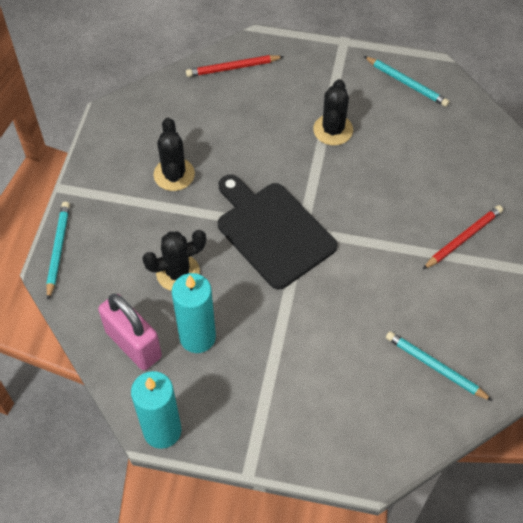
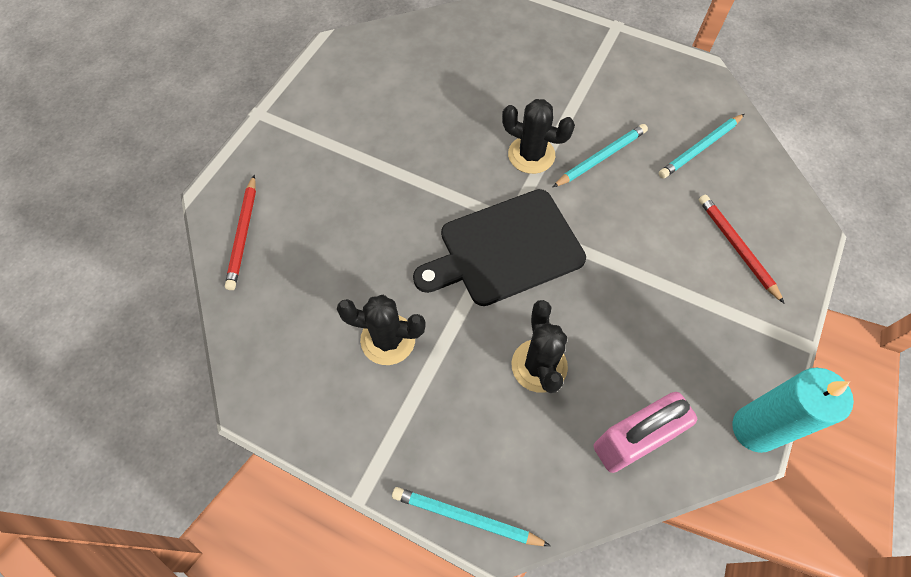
camera: 75 degrees left, 5 degrees up
turquoise candle [172,273,216,353] -> none
black cactus [313,79,353,145] -> black cactus moved to [502,99,575,174]
turquoise pencil [364,56,449,107] -> turquoise pencil moved to [553,124,648,187]
red pencil [422,205,503,270] -> red pencil moved to [699,194,785,304]

